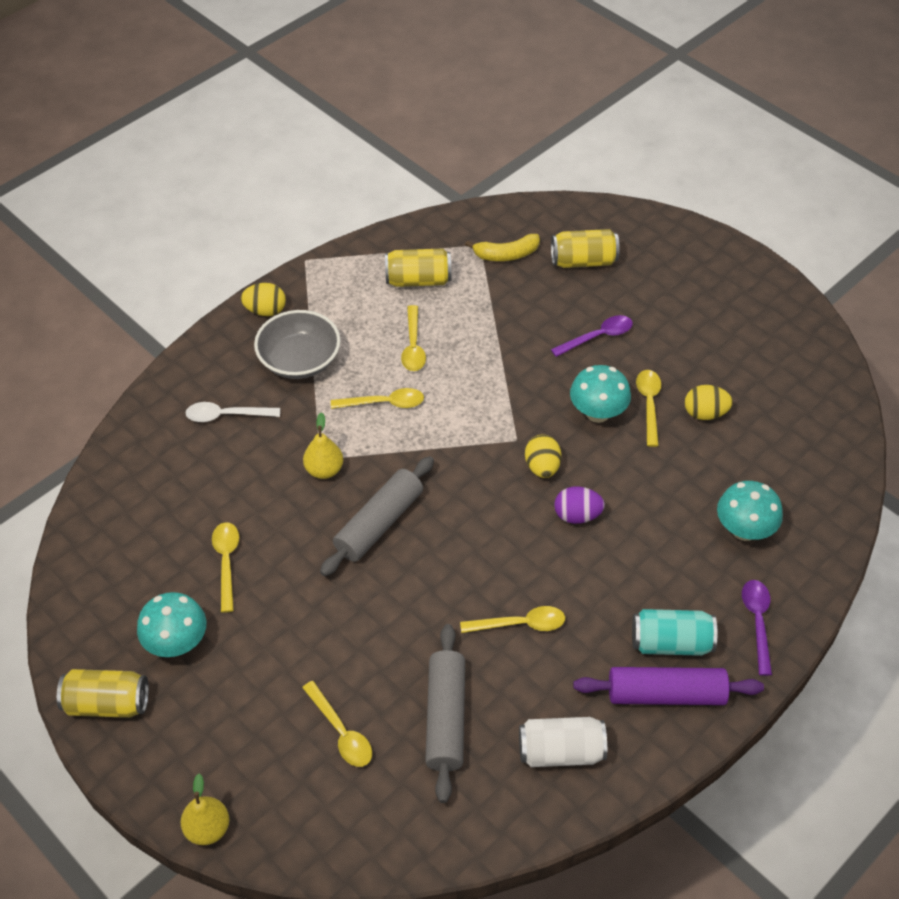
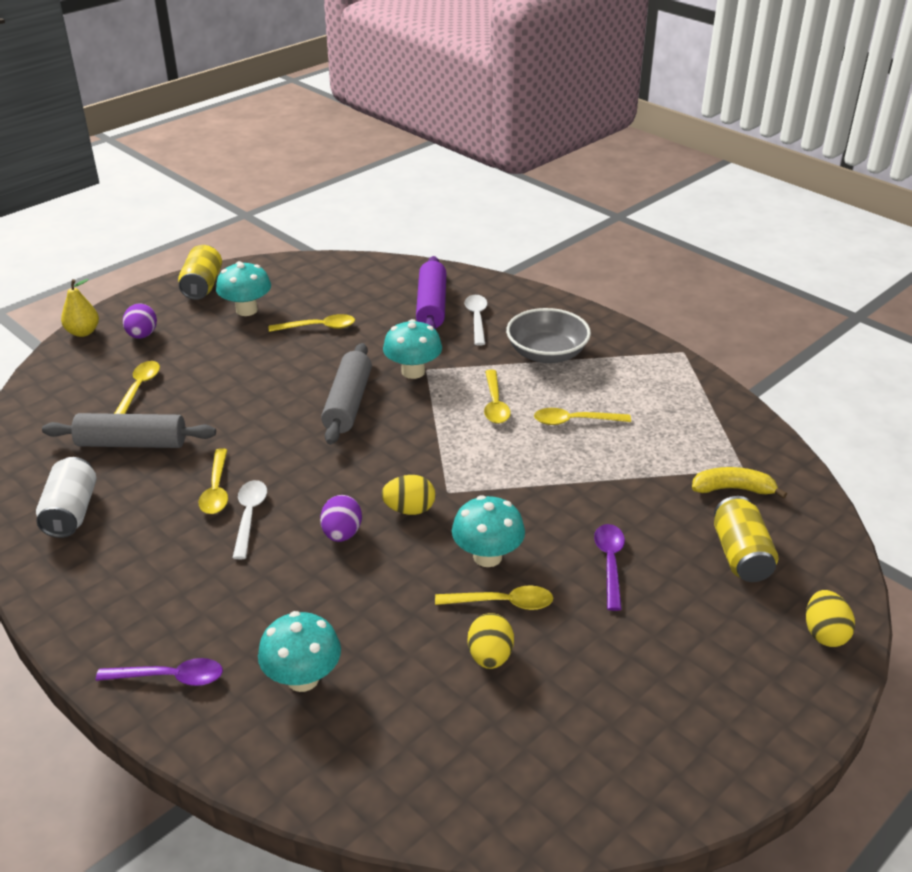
camera: 90 degrees right, 15 degrees down
yellow egg [241,283,286,316] -> yellow egg moved to [806,590,855,647]
yellow spoon [302,681,372,767] -> yellow spoon turned 135 degrees clockwise [114,361,160,414]
yellow pear [303,412,343,479] -> turquoise mushroom [383,319,442,379]
grey rolling pin [320,456,434,576] -> grey rolling pin turned 60 degrees clockwise [321,343,372,445]
yellow can [385,249,452,287] -> none
yellow banana [465,234,540,261] -> yellow banana turned 105 degrees clockwise [692,467,787,499]
purple spoon [551,315,633,357] -> purple spoon turned 150 degrees counterclockwise [594,524,625,611]
purple rolling pin [573,667,764,705] -> purple rolling pin moved to [416,256,446,330]
turquoise can [632,609,717,656] -> none
none -> purple egg [123,303,157,339]
none -> white spoon [233,480,267,559]

